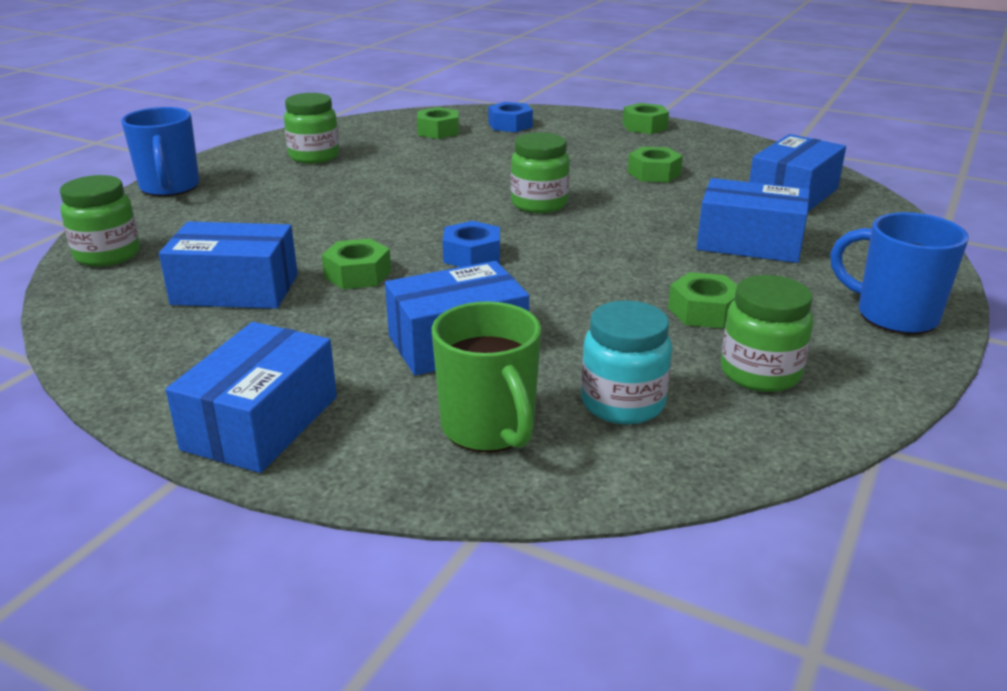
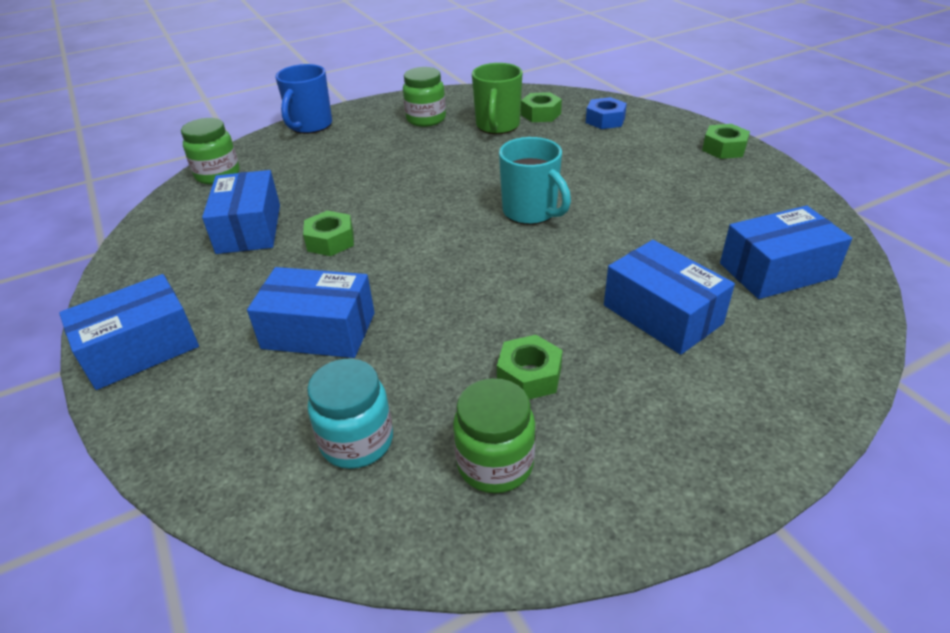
camera: 35 degrees right, 10 degrees up
blue box [159,222,298,309] -> blue box turned 45 degrees clockwise [202,170,280,254]
green mug [432,301,541,452] -> green mug moved to [472,63,522,134]
blue nut [443,221,500,267] -> none
green jar [511,132,570,213] -> turquoise mug [499,137,571,225]
green nut [628,147,683,183] -> none
blue mug [830,212,969,334] -> none

